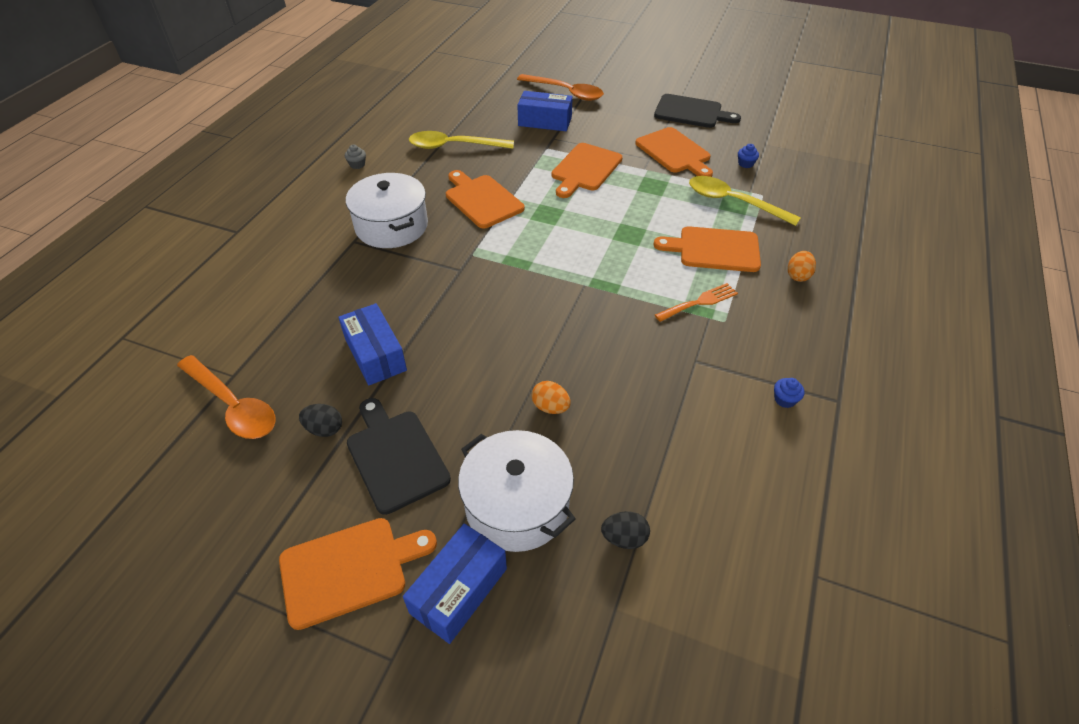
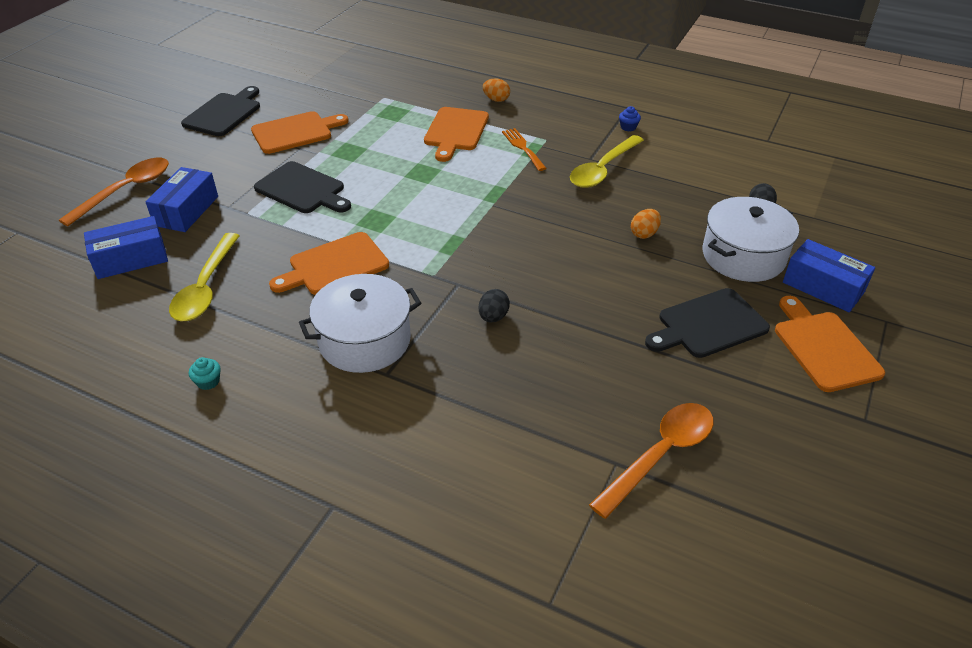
camera: 85 degrees left, 5 degrees down
black egg [299,404,342,437] -> black egg moved to [479,289,510,323]
blue box [338,303,407,385] -> blue box moved to [84,216,168,279]
grey cupcake [345,144,366,169] -> turquoise cupcake [189,357,220,390]
orange cutting board [551,143,622,198] -> black cutting board [254,161,351,213]
yellow spoon [689,176,801,226] -> yellow spoon moved to [570,135,644,188]
blue cupcake [738,144,759,168] -> none

